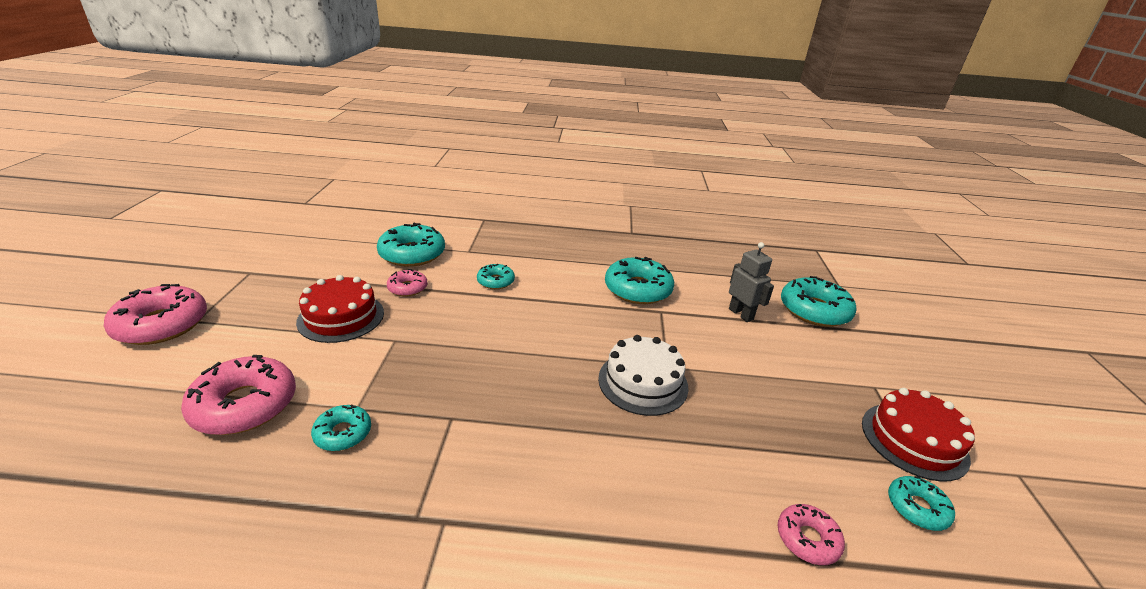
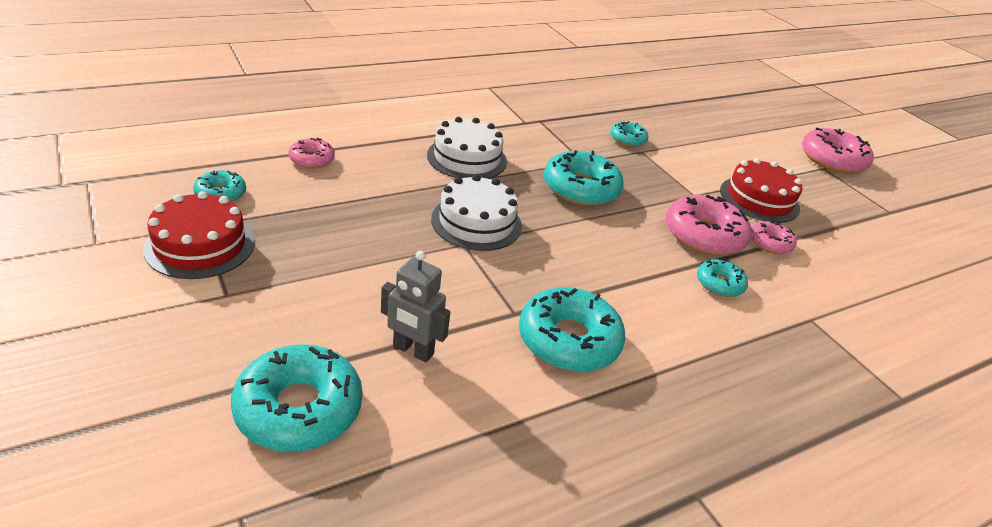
camera: 145 degrees right, 5 degrees up
pink donut [181,355,296,435] -> pink donut moved to [665,195,752,256]
turquoise donut [377,223,445,267] -> turquoise donut moved to [544,150,624,206]
none -> white cake [427,117,507,179]

